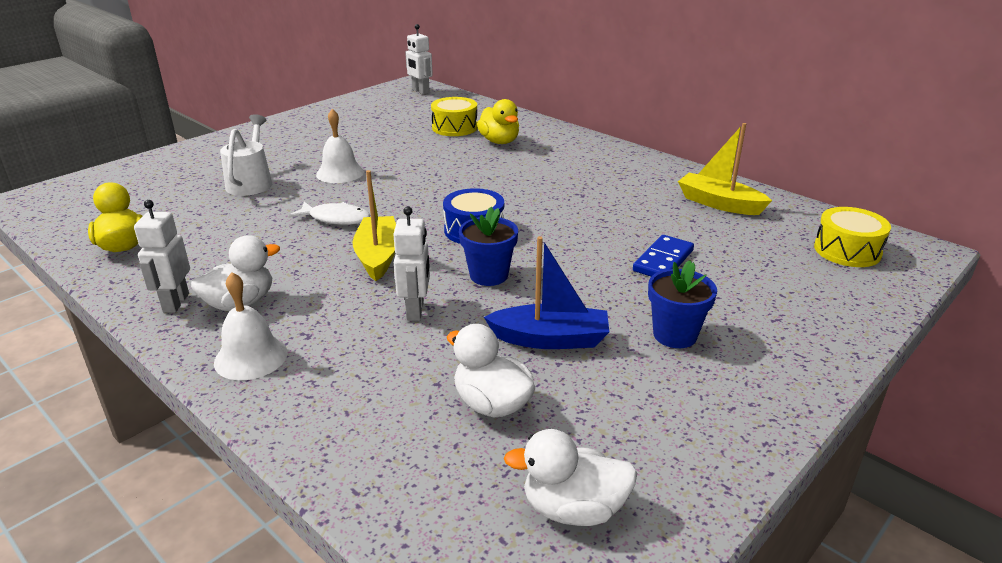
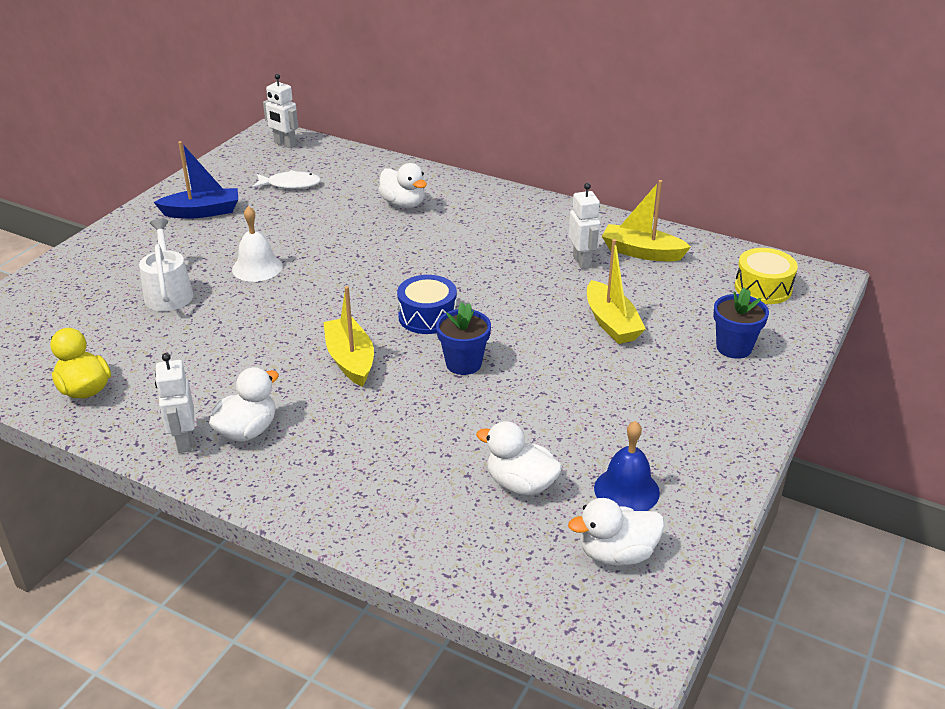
camera: 15 degrees left, 5 degrees up
white bell [214,272,287,380] -> none
white fish [288,202,370,225] -> white fish moved to [252,170,321,189]
white robot [393,206,430,321] -> white robot moved to [569,183,601,269]
yellow drum [431,97,478,136] -> none
yellow duck [477,99,519,144] -> white duck [378,163,427,208]
blue boat [484,236,609,349] -> blue boat moved to [154,141,238,219]
blue domino [633,235,694,276] -> yellow boat [587,239,646,344]
blue flower pot [648,260,717,348] -> blue flower pot moved to [713,288,769,359]
none -> blue bell [594,421,660,511]

